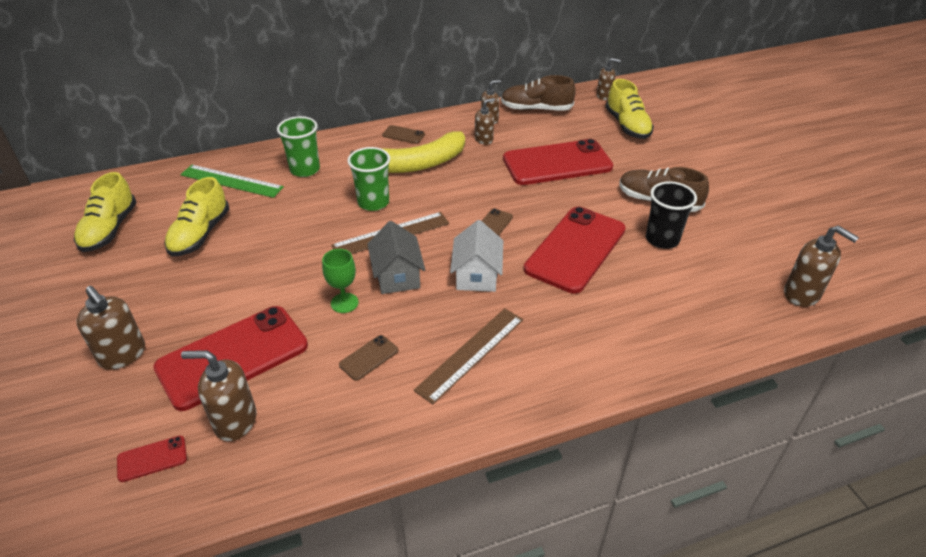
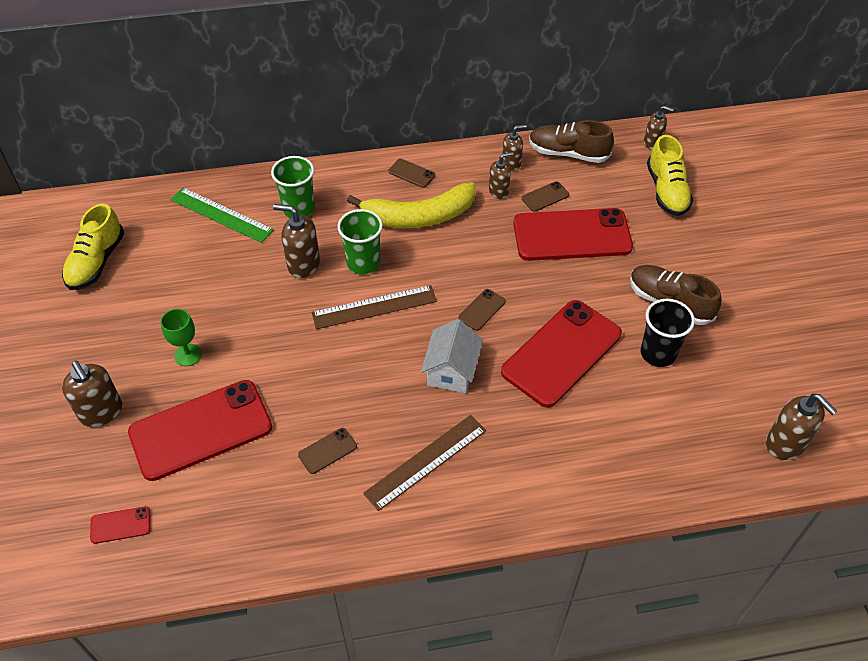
camera: 10 degrees right, 10 degrees up
yellow shoe [164,177,229,256] -> none
brown soap dispenser [181,350,257,441] -> brown soap dispenser moved to [273,204,320,278]
green goblet [322,249,359,313] -> green goblet moved to [161,309,202,366]
grey house [367,221,425,294] -> none
none -> brown phone [522,181,569,212]

